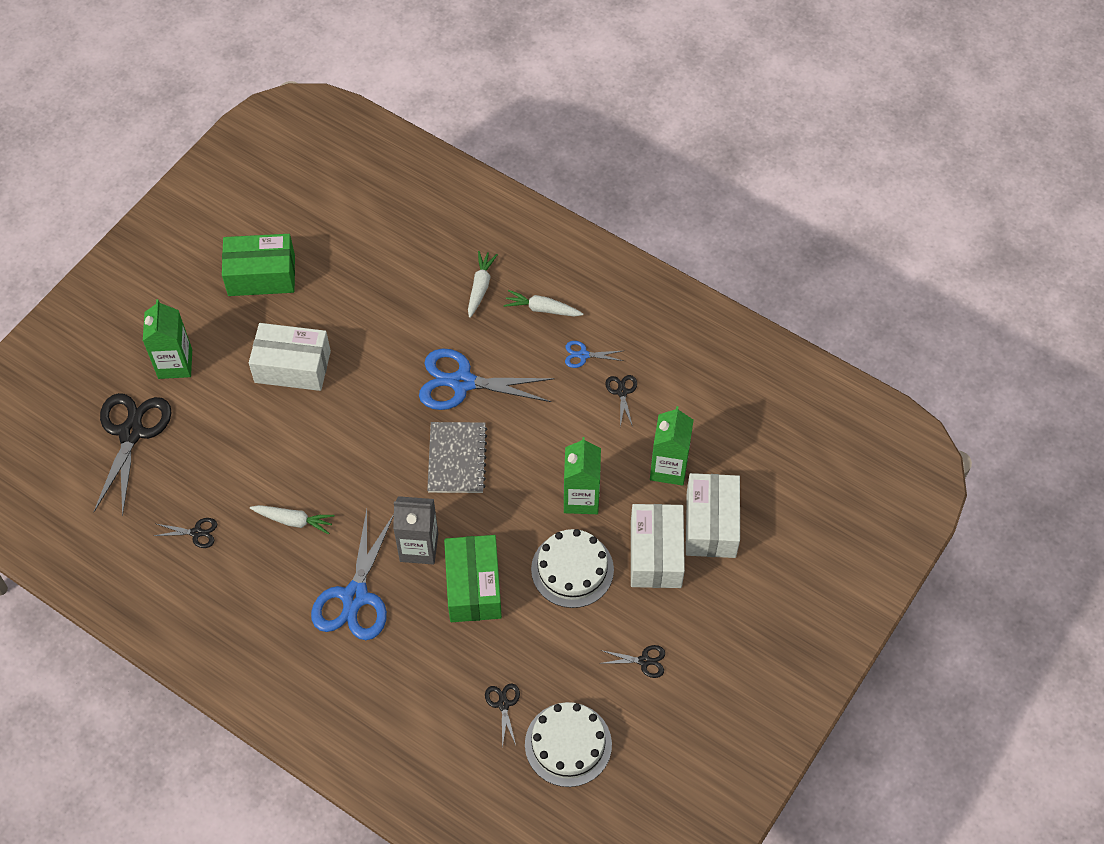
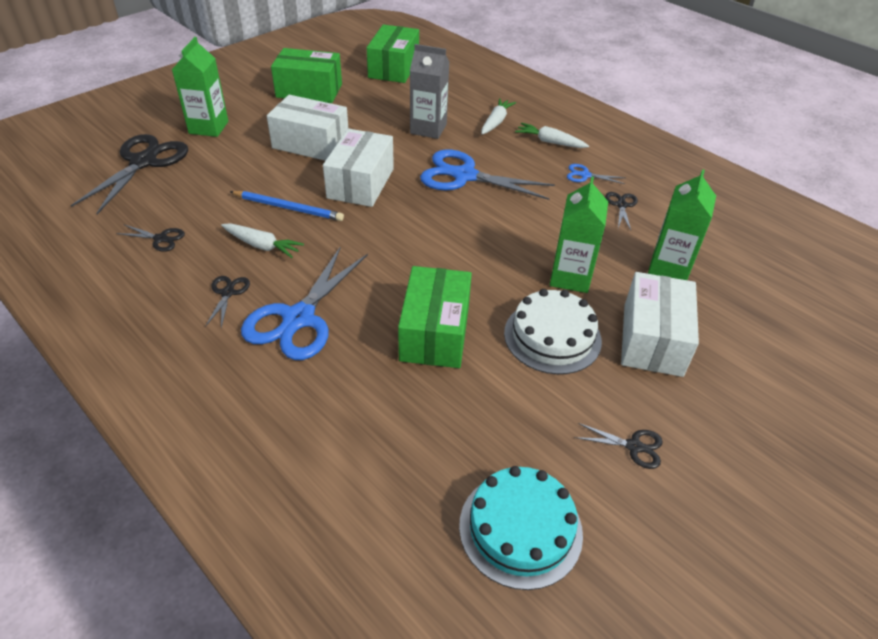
camera: 10 degrees right, 15 degrees down
grey carton [393,496,438,565] -> grey carton moved to [410,44,449,139]
grey notebook [427,422,487,493] -> none
black scissors [485,683,520,748] -> black scissors moved to [205,276,250,328]
white cake [525,702,612,787] -> turquoise cake [459,466,583,590]
white box [686,473,740,558] -> white box moved to [323,129,394,207]
none -> blue pencil [230,191,344,221]
none -> green box [367,24,419,83]

